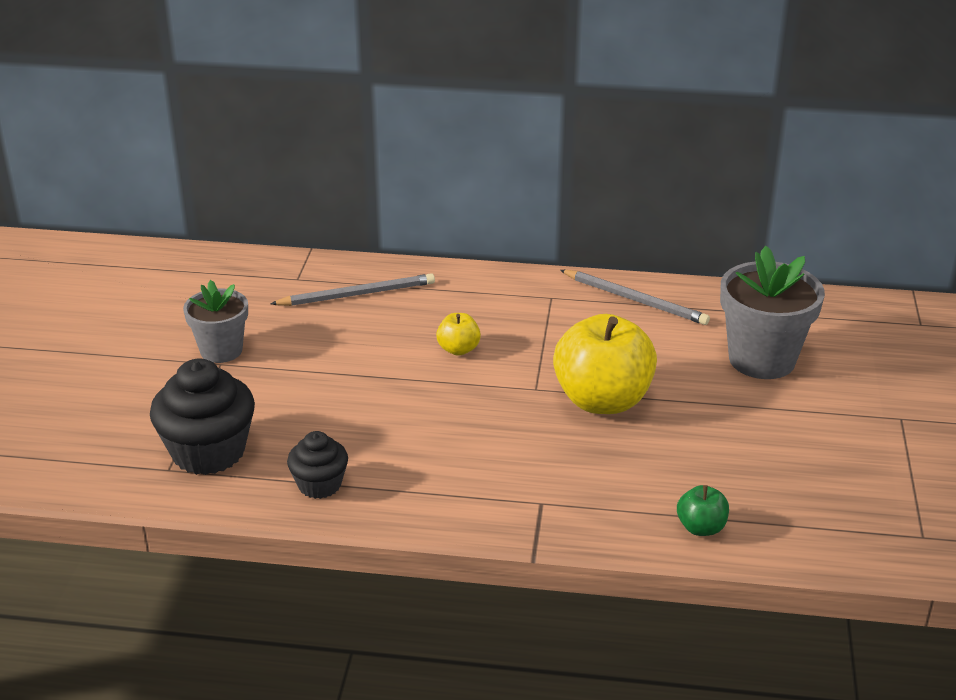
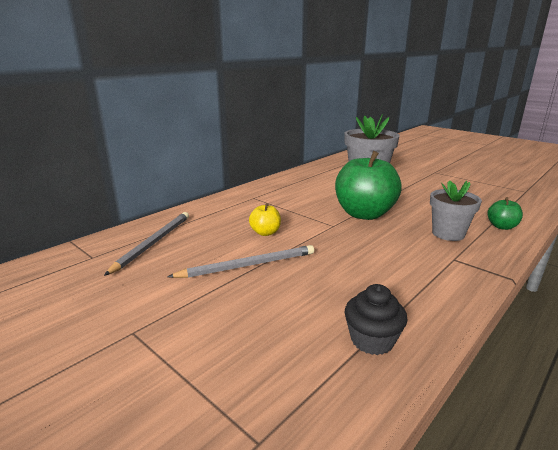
camera: 55 degrees left, 10 degrees down
black cupcake [150,359,255,475] -> none
grey flower pot [183,280,248,363] -> grey flower pot moved to [430,180,482,241]
yellow apple [553,314,657,414] -> green apple [335,151,402,220]
grey pencil [560,270,710,325] -> grey pencil moved to [167,245,314,278]

